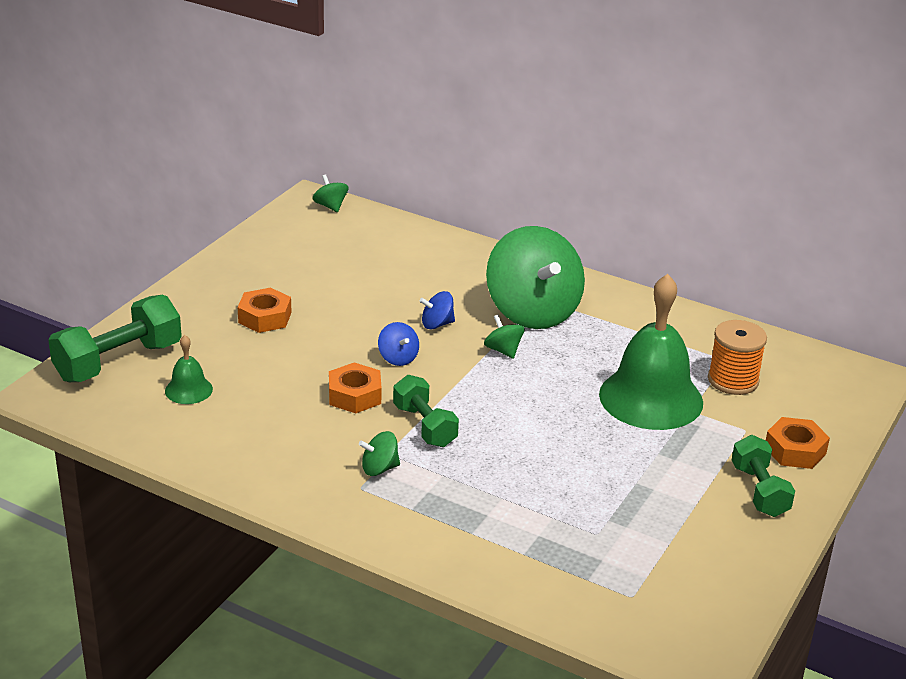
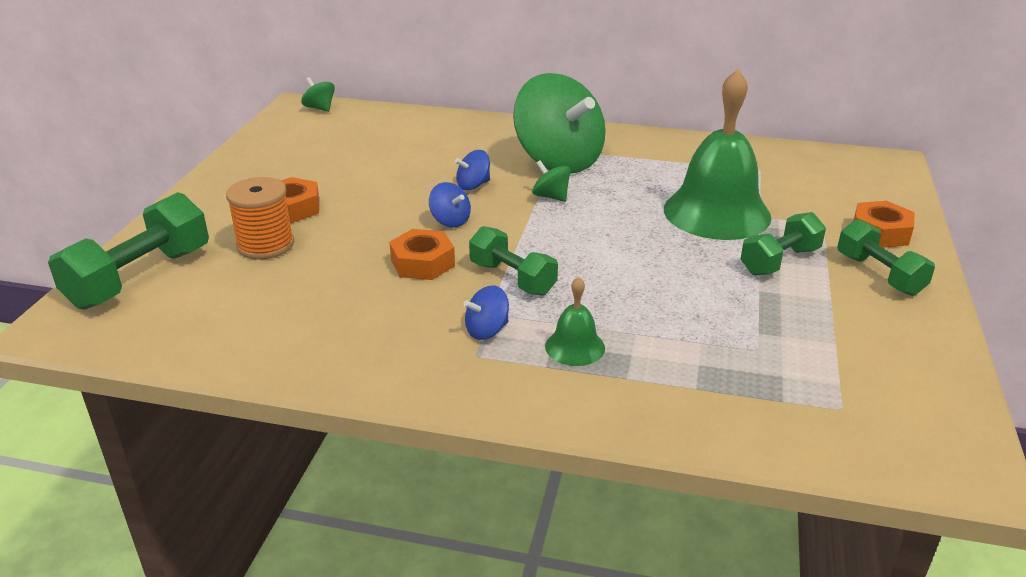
camera: 15 degrees left, 0 degrees up
green bell [165,335,213,404] -> green bell moved to [545,277,605,366]
green spinning top [359,431,400,476] -> blue spinning top [463,285,509,340]
orange spool [708,320,767,395] -> orange spool moved to [226,177,294,259]
none -> green dumbbell [740,212,826,275]

